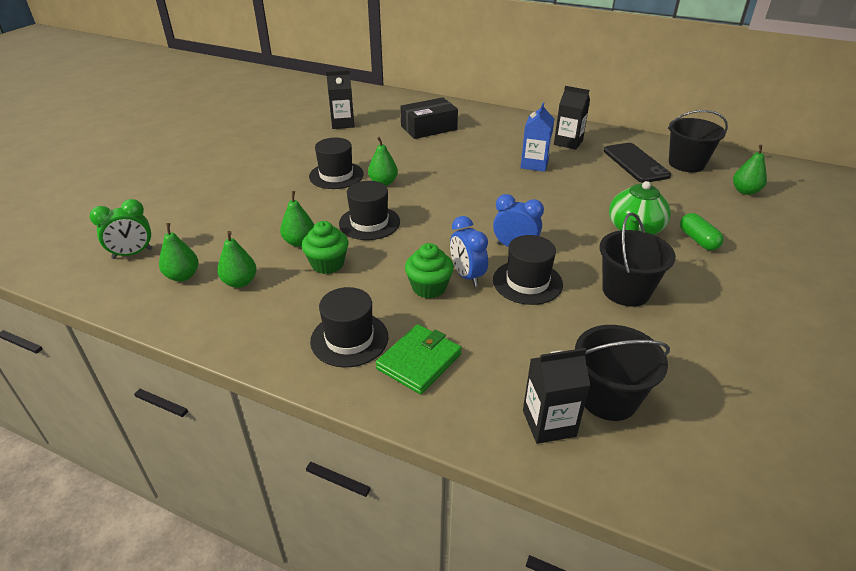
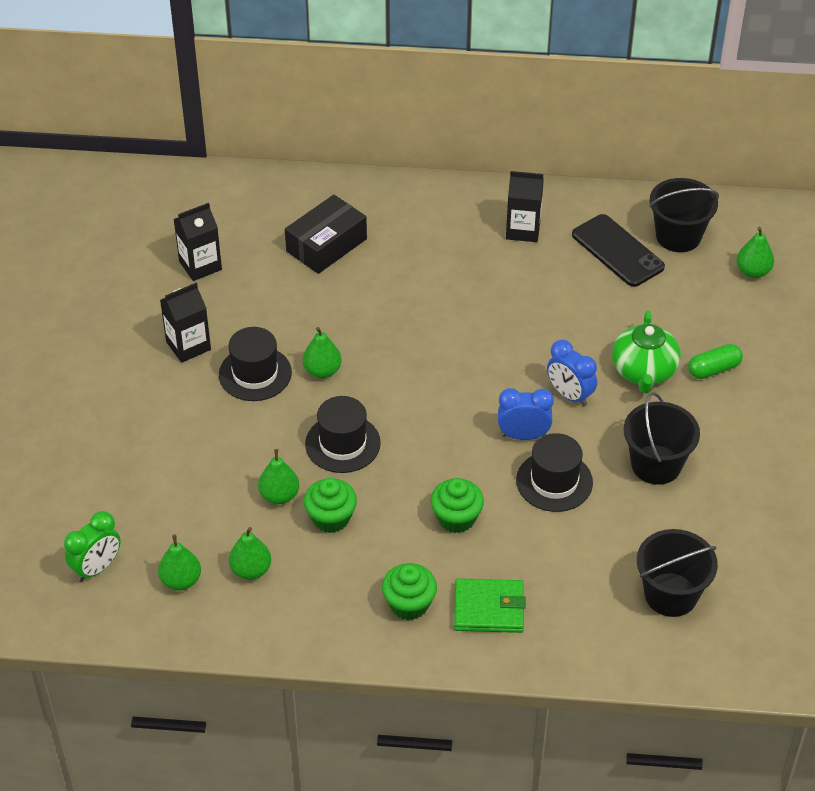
camera: 20 degrees left, 10 degrees up
black hat [310,287,388,368] -> green cupcake [382,563,437,620]
green wallet [376,324,462,394] -> green wallet turned 75 degrees clockwise [454,578,526,633]
blue clock [450,216,488,287] -> blue clock moved to [547,340,597,407]
blue carton [521,103,554,172] -> none
black carton [523,348,590,444] -> black carton moved to [160,283,211,363]
green capsule [680,213,724,251] -> green capsule turned 75 degrees counterclockwise [688,344,743,379]

